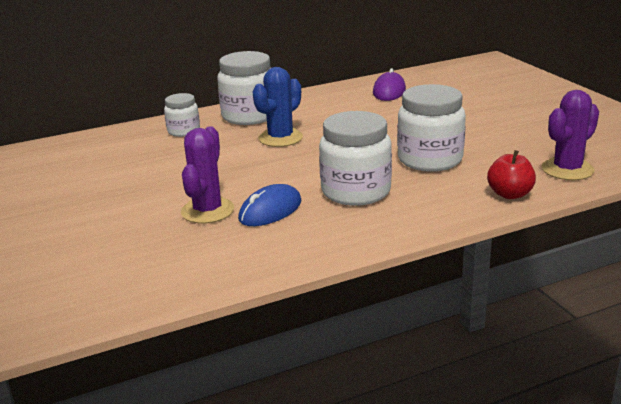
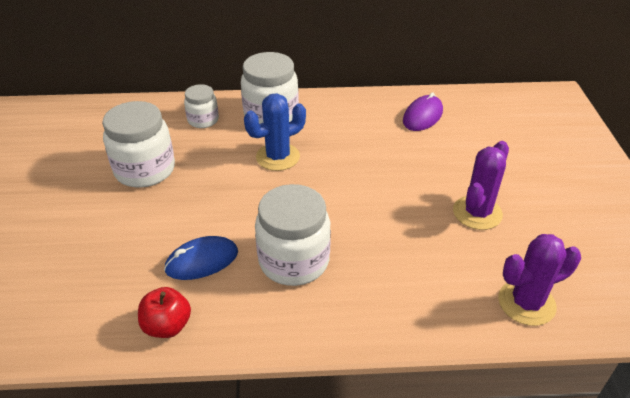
camera: 20 degrees right, 15 degrees up
purple cactus [181,126,234,223] -> purple cactus moved to [453,141,509,230]
white jar [397,84,466,172] -> white jar moved to [102,101,175,188]
red apple [487,150,536,199] -> red apple moved to [138,287,191,338]

